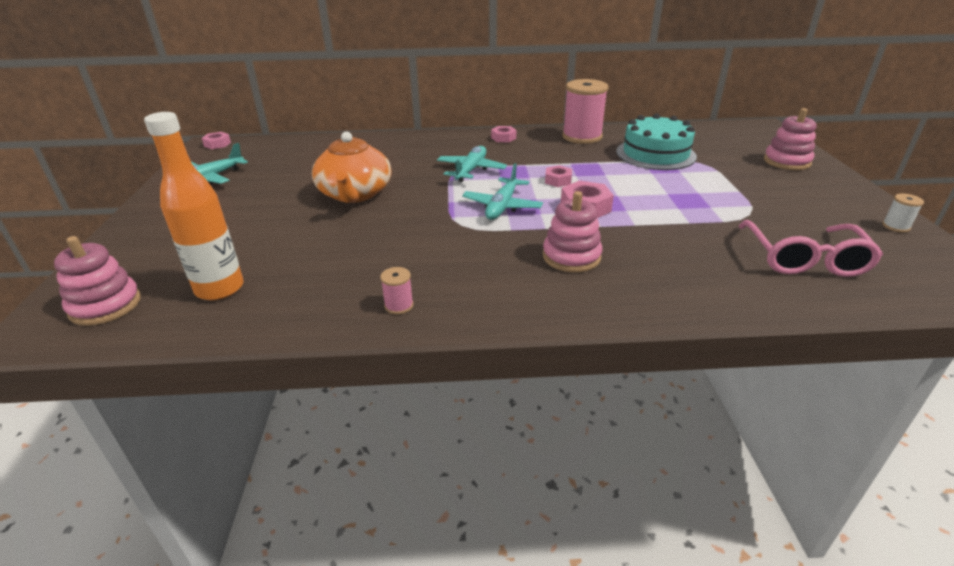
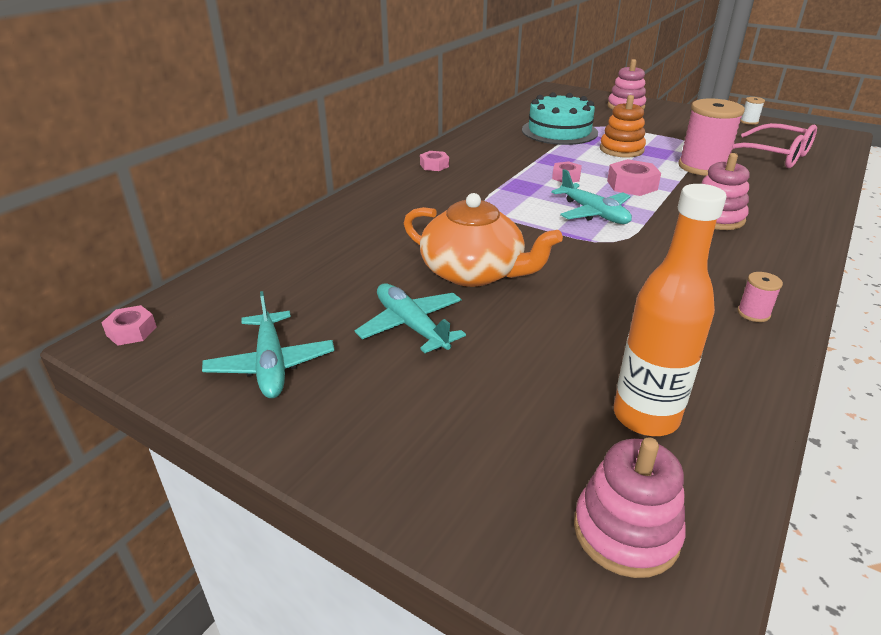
camera: 55 degrees left, 0 degrees up
turquoise plane [437,146,507,182] -> turquoise plane moved to [355,283,466,353]
pink spool [562,79,608,144] -> pink spool moved to [678,99,745,176]
none -> orange stacking toy [600,95,646,158]

